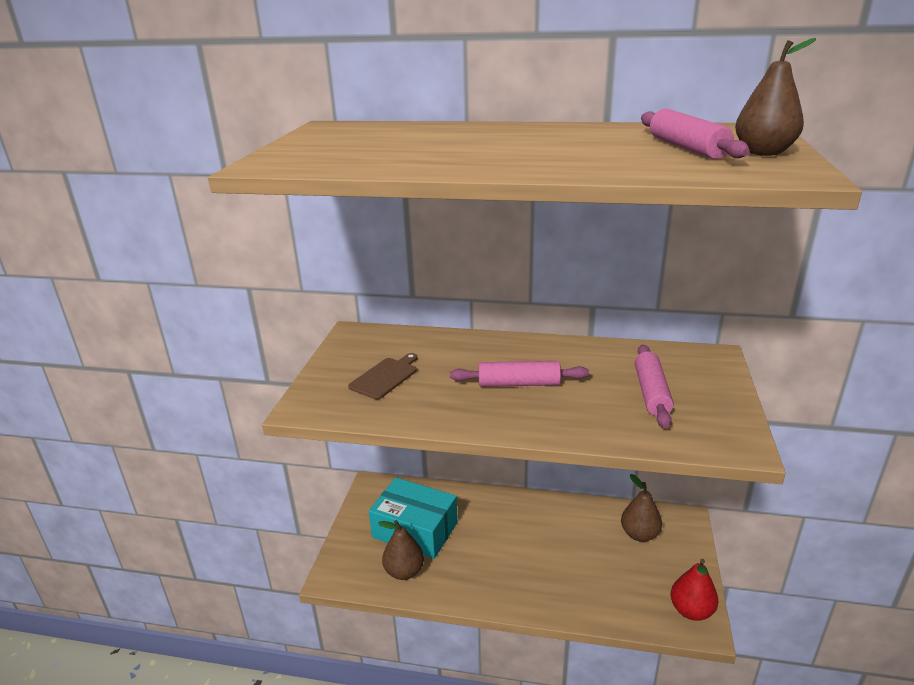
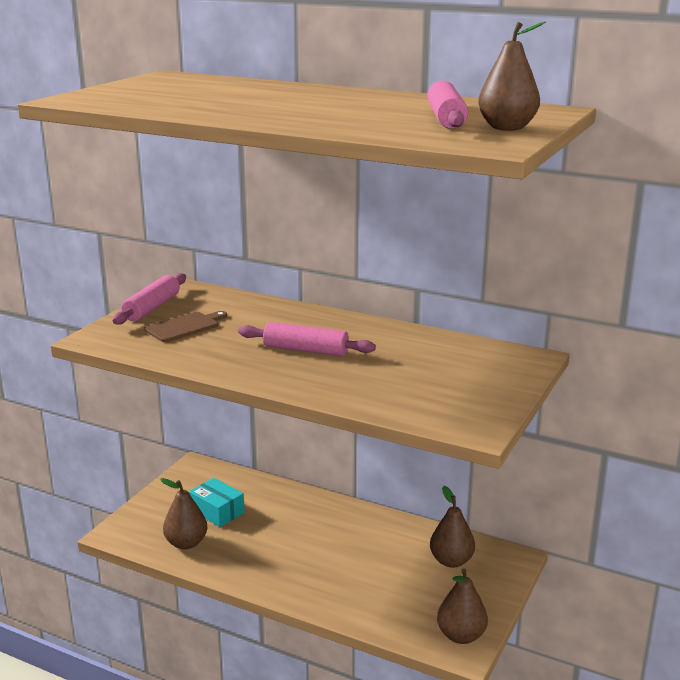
camera: 15 degrees right, 5 degrees down
turquoise box [369,477,458,559] -> turquoise box [189,478,245,527], size x0.58
pink rolling pin [635,345,674,428] -> pink rolling pin moved to [112,273,186,325]
red pear [671,559,718,621] -> brown pear [437,568,488,644]

